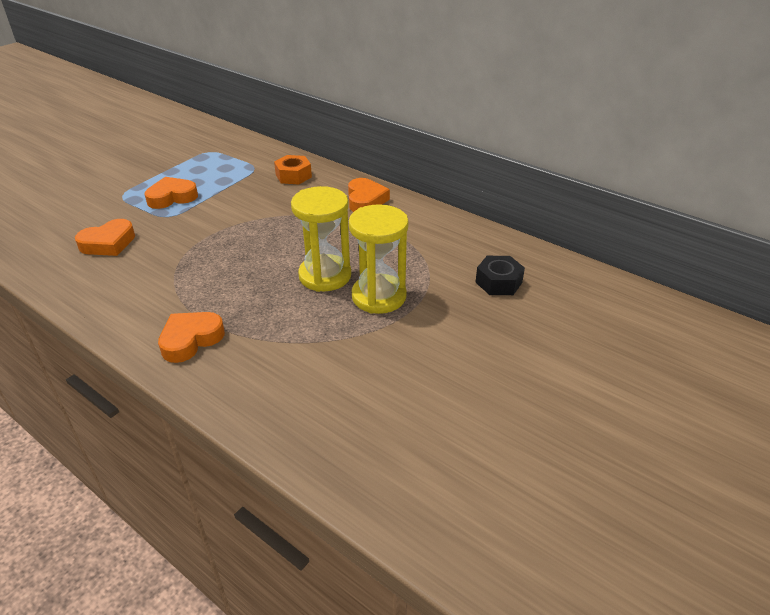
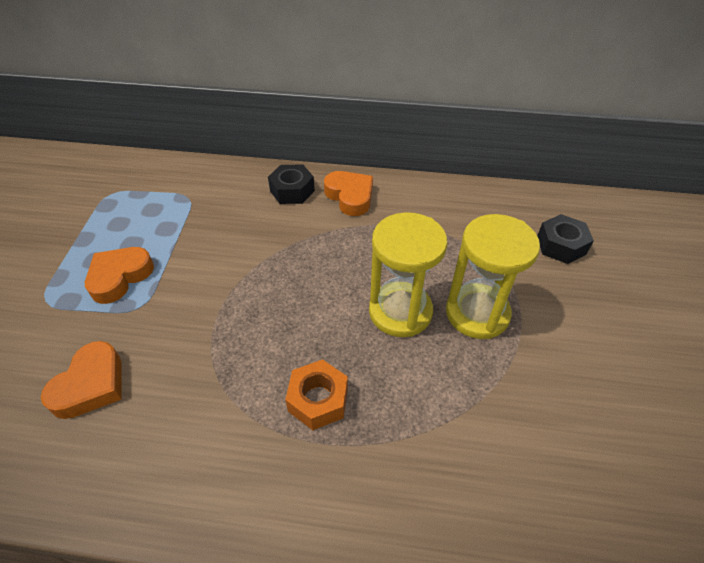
camera: 30 degrees left, 10 degrees up
orange heart [158,312,225,363] -> none
orange nut [274,155,312,185] -> orange nut moved to [285,359,348,430]
none -> black nut [268,165,315,204]

